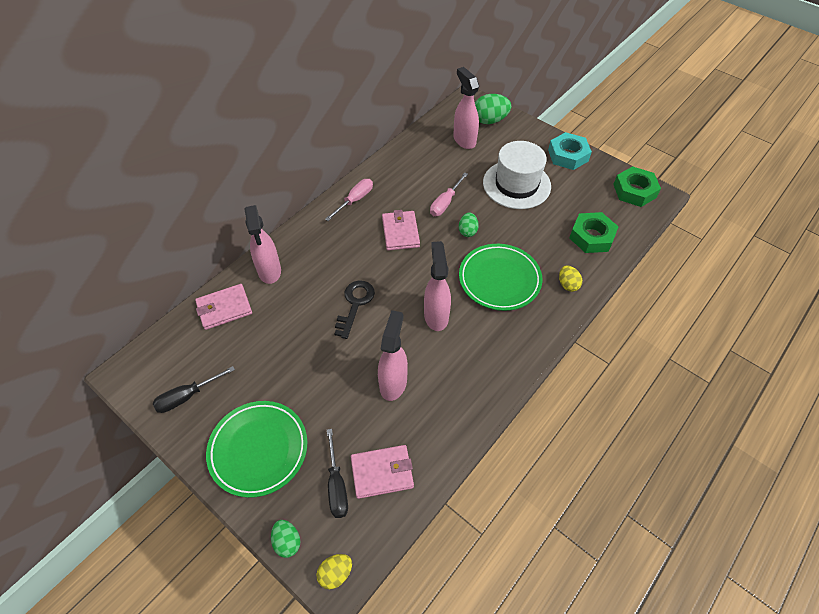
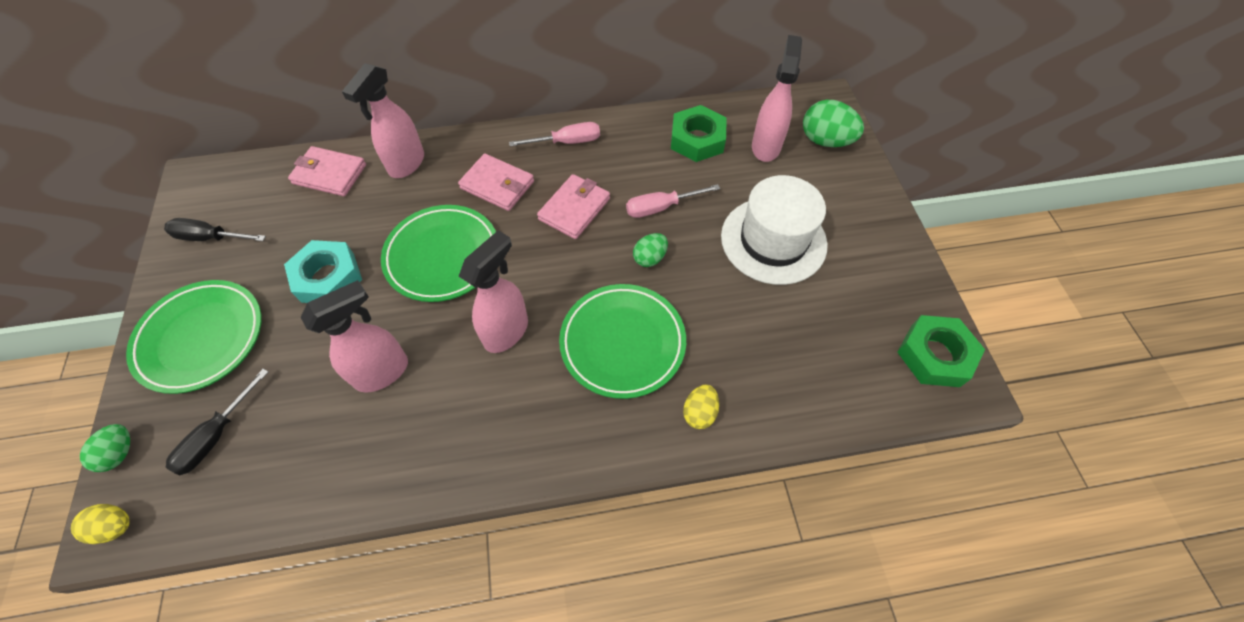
camera: 40 degrees right, 5 degrees up
black key [335,280,375,339] -> green plate [381,205,496,302]
pink wallet [351,445,414,499] -> pink wallet moved to [458,154,534,211]
turquoise nut [548,132,592,170] -> turquoise nut moved to [284,240,362,303]
green nut [569,212,619,253] -> green nut moved to [671,105,727,162]

